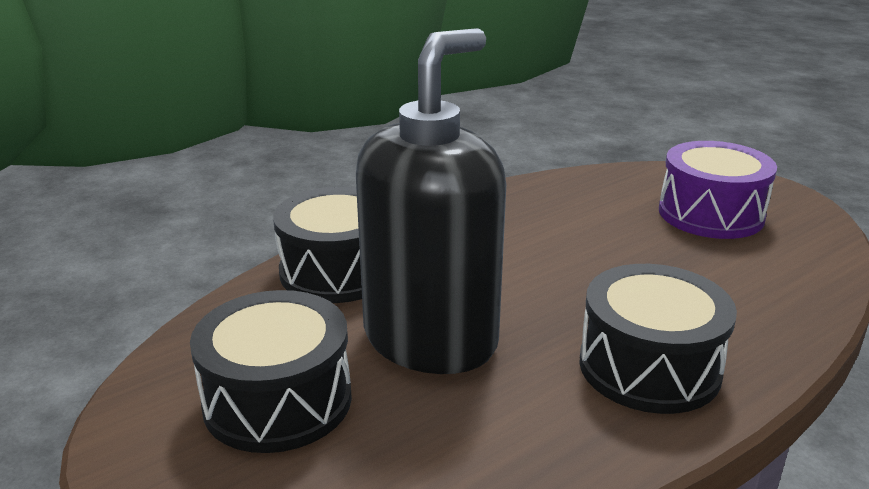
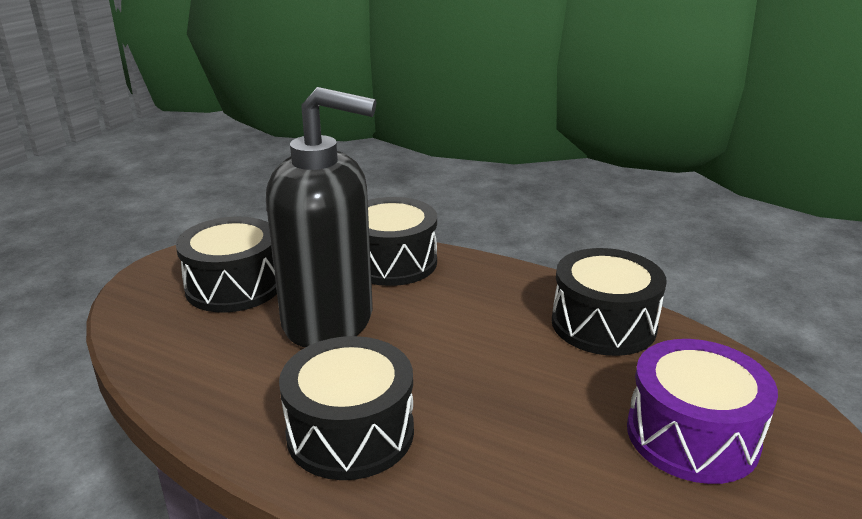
camera: 65 degrees right, 0 degrees up
none -> black drum [552,248,667,356]

